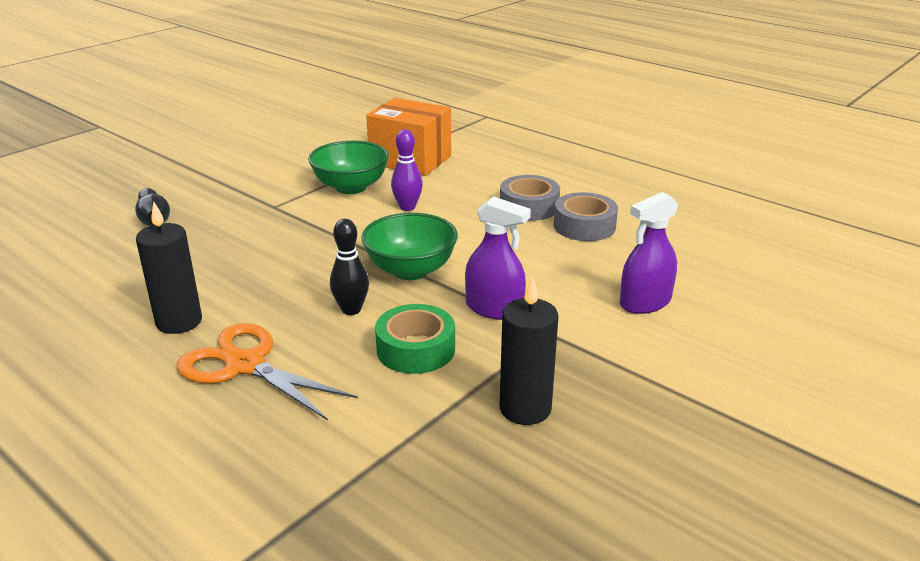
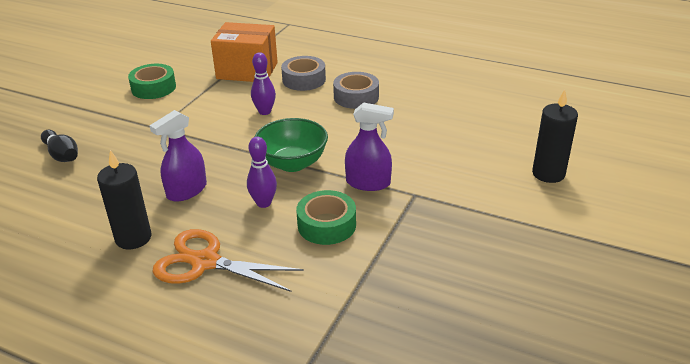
camera: 15 degrees left, 5 degrees up
green bowl [308,141,389,194] -> none
black bowling pin [330,219,369,315] -> purple bowling pin [247,137,277,208]
black candle [500,276,558,425] -> black candle moved to [532,89,578,183]
grey tape [554,192,618,241] -> grey tape moved to [281,56,326,91]
purple spray bottle [620,192,678,314] -> purple spray bottle moved to [149,110,207,202]
none -> green tape [128,64,176,99]

